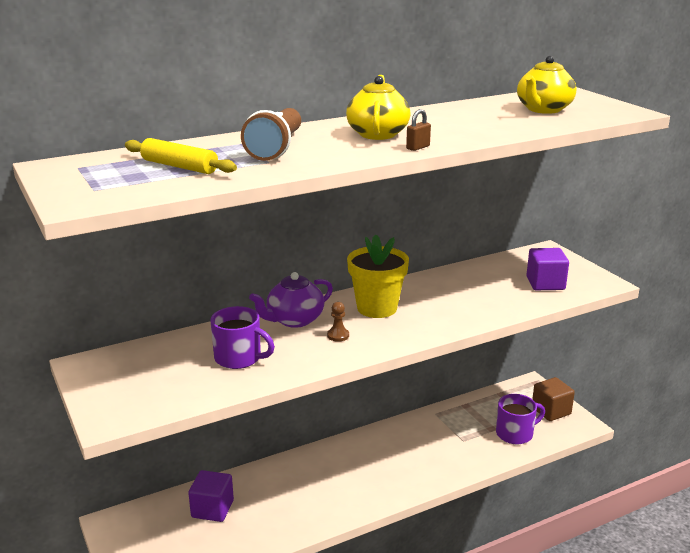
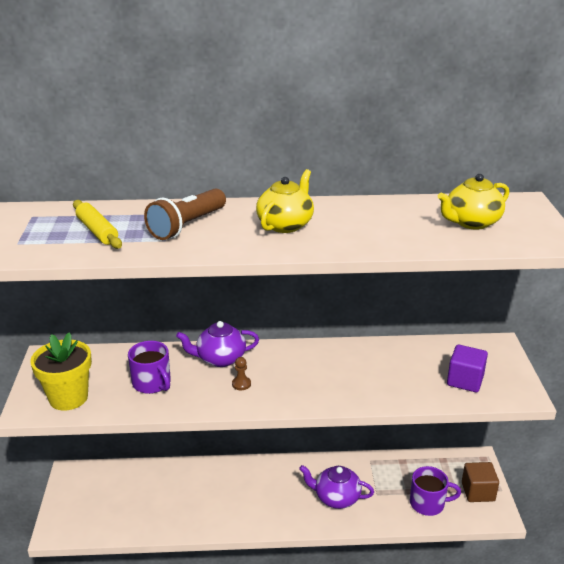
camera: 25 degrees right, 5 degrees up
purple cube [188,470,234,522] -> none
yellow flower pot [347,234,409,318] -> yellow flower pot moved to [30,332,92,411]
brown padlock [406,109,431,151] -> none
none -> purple teapot [299,465,374,509]

